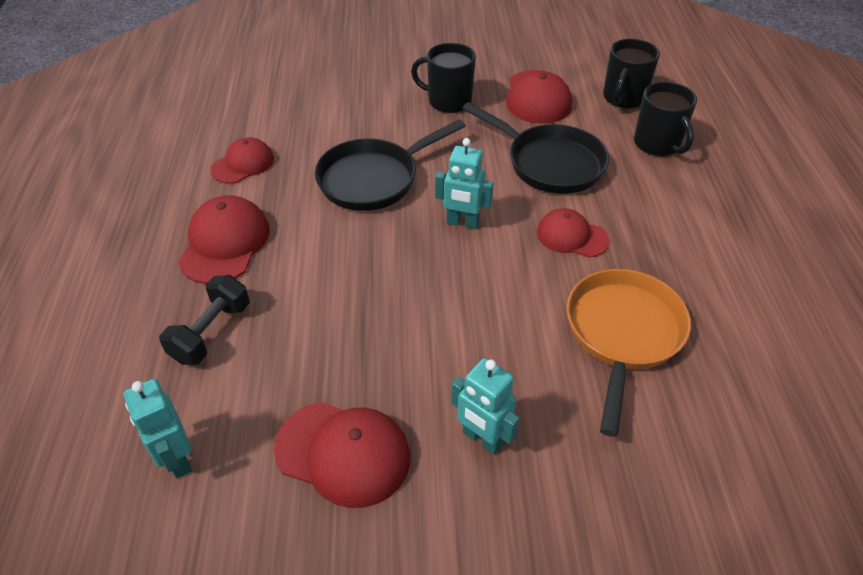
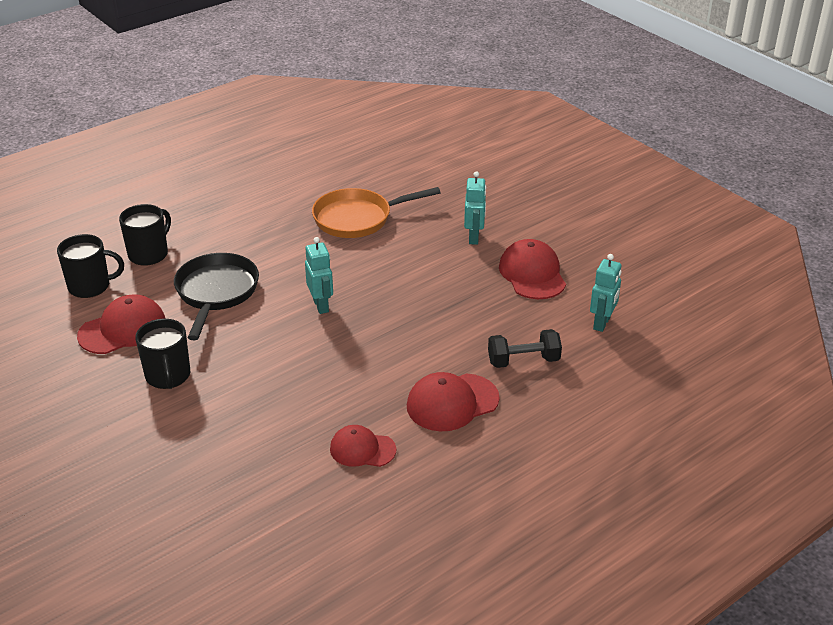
camera: 125 degrees left, 10 degrees down
black pan [315,119,466,211] -> none
red cap [537,208,610,258] -> none

